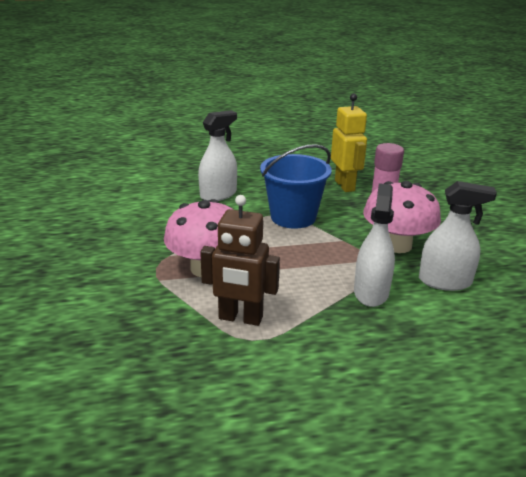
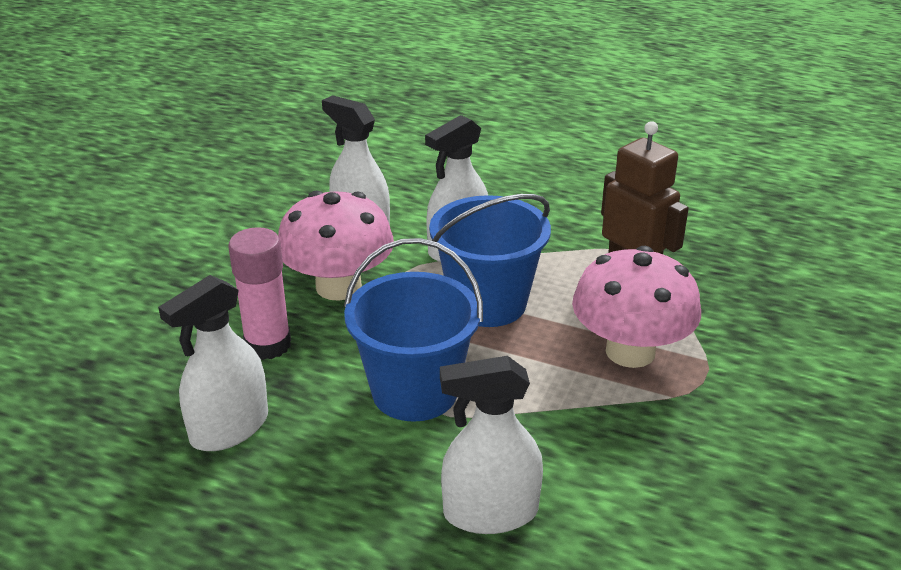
camera: 145 degrees left, 5 degrees up
yellow robot [331,94,367,192] -> white spray bottle [158,275,268,451]
none -> blue bucket [429,194,551,327]

